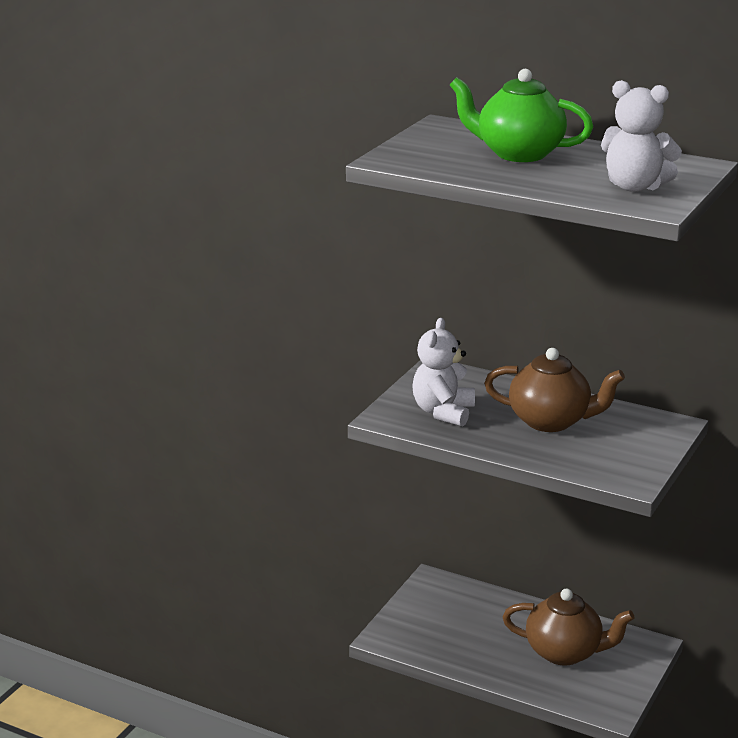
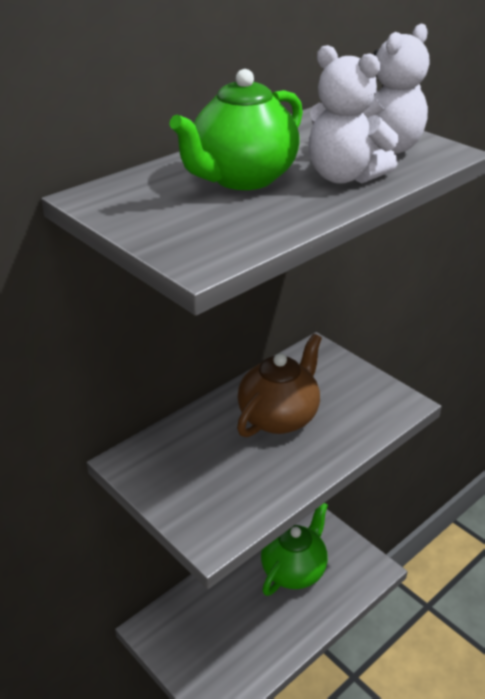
camera: 70 degrees left, 10 degrees up
white teddy bear [412,318,475,427] -> white teddy bear moved to [308,45,399,184]
brown teapot [503,588,635,666] -> green teapot [261,503,328,596]

